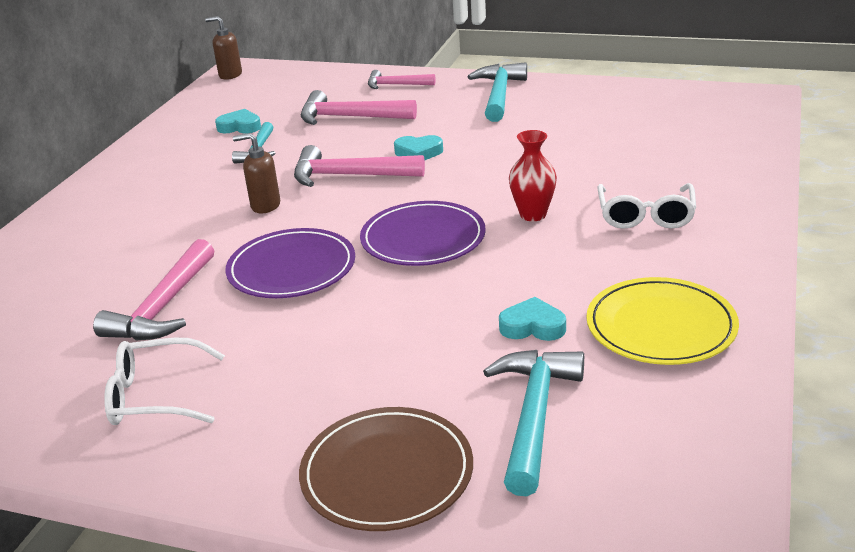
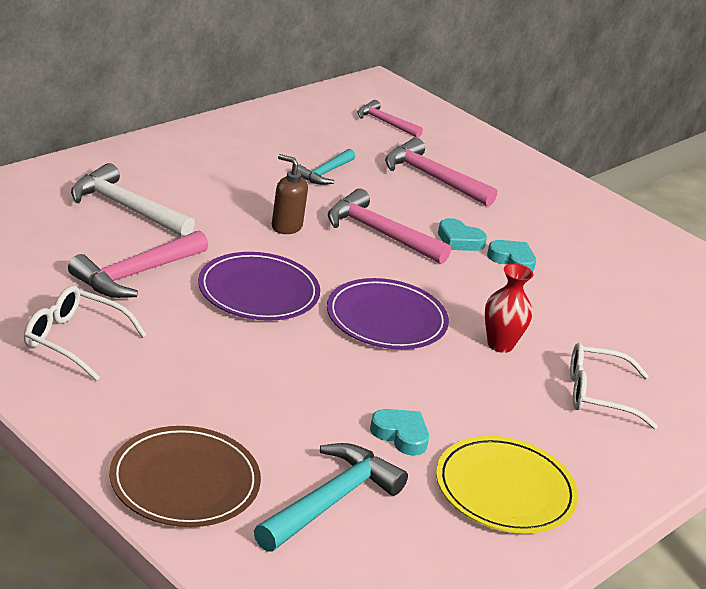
camera: 20 degrees right, 0 degrees up
brown soap dispenser [205,16,242,80] -> none
turquoise heart [215,109,261,134] -> turquoise heart moved to [487,240,536,272]
pink hammer [368,70,436,89] -> pink hammer moved to [357,100,423,138]
turquoise hammer [468,62,527,122] -> none
white glasses [597,183,696,229] -> white glasses turned 60 degrees clockwise [570,343,658,429]
none -> white hammer [71,163,195,237]

